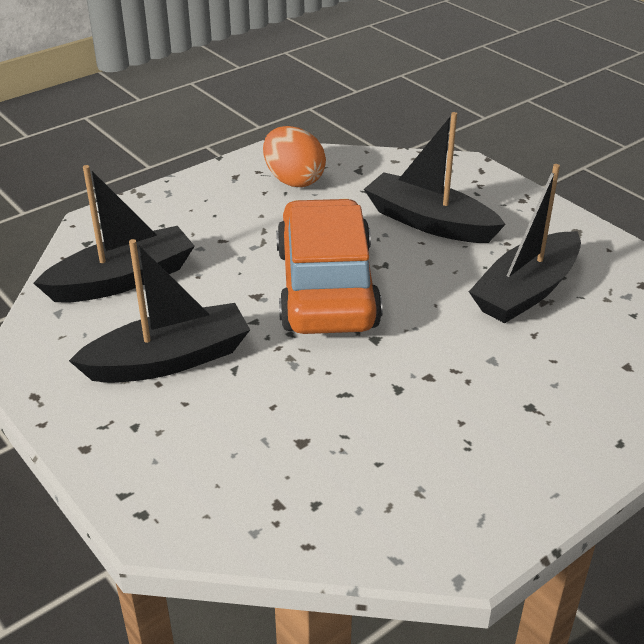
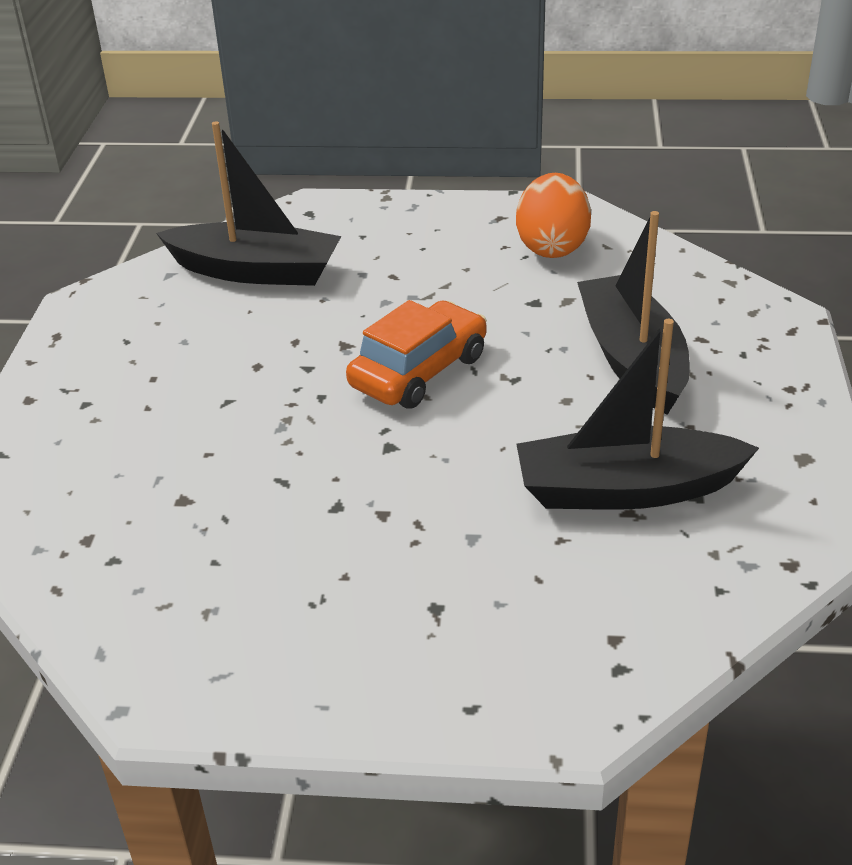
camera: 45 degrees right, 0 degrees up
black boat [69,239,250,383] -> none
orange car [276,198,383,334] -> orange car [346,300,487,409], size x0.61

